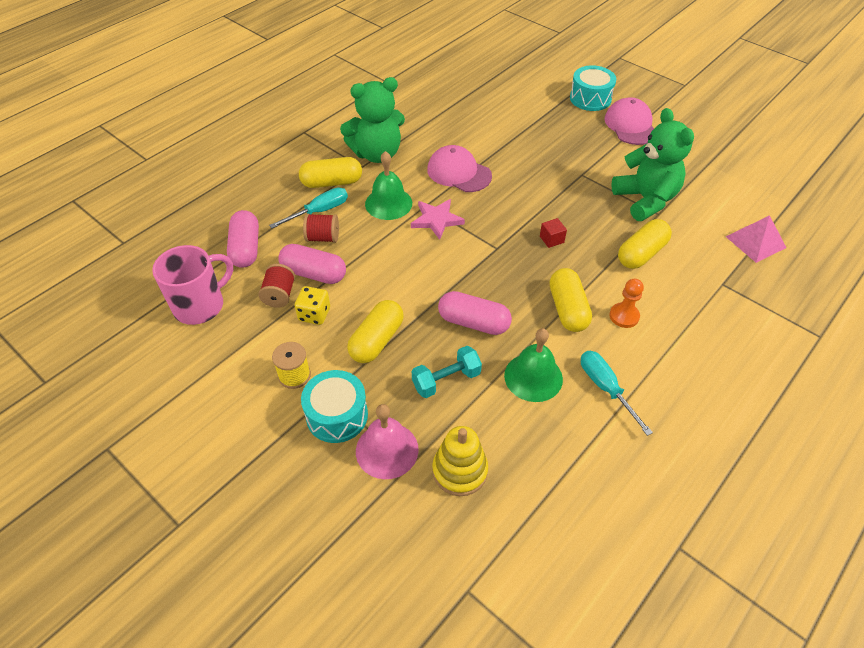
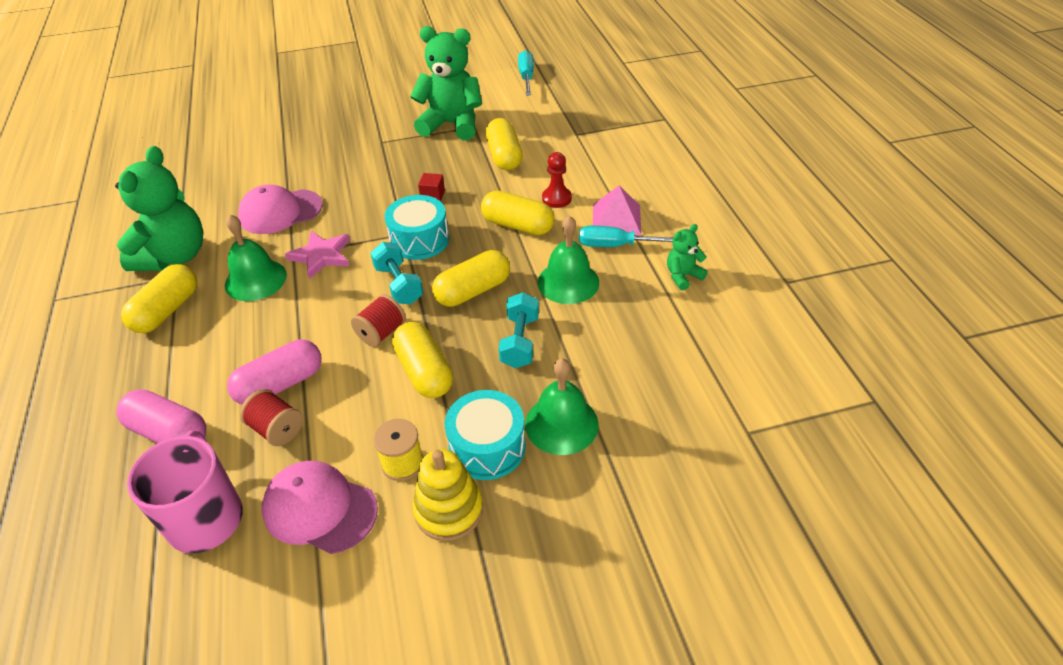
camera: 55 degrees left, 5 degrees down
turquoise screwdriver [269,187,348,228] -> turquoise screwdriver moved to [518,50,534,96]
yellow dice [295,286,330,325] -> none
red spool [303,214,339,243] -> red spool moved to [351,294,406,347]
pink bell [356,404,419,479] -> green bell [525,358,599,455]
yellow stacking toy [432,426,488,496] -> yellow stacking toy moved to [412,449,483,541]
pink capsule [438,291,512,335] -> yellow capsule [432,250,510,307]
turquoise drum [570,65,616,111] -> turquoise drum moved to [385,195,449,260]
pink cap [605,97,654,145] -> pink cap moved to [262,461,378,554]
orange pawn [609,279,644,328] -> red pawn [542,152,572,208]
pink pyramid [725,215,786,263] -> pink pyramid moved to [593,186,641,235]
none -> turquoise dumbbell [370,242,423,304]
none -> green teddy bear [667,224,708,290]

